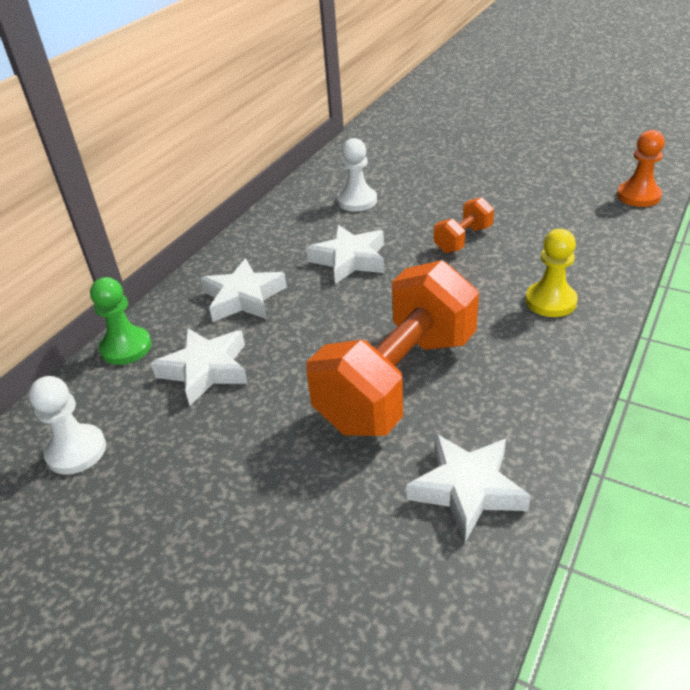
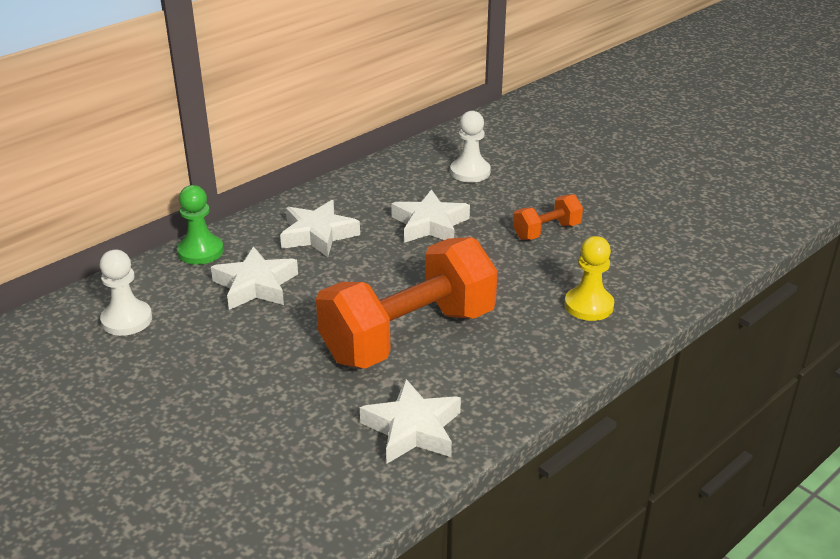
camera: 15 degrees right, 5 degrees down
orange pawn [617,130,665,207] -> none

